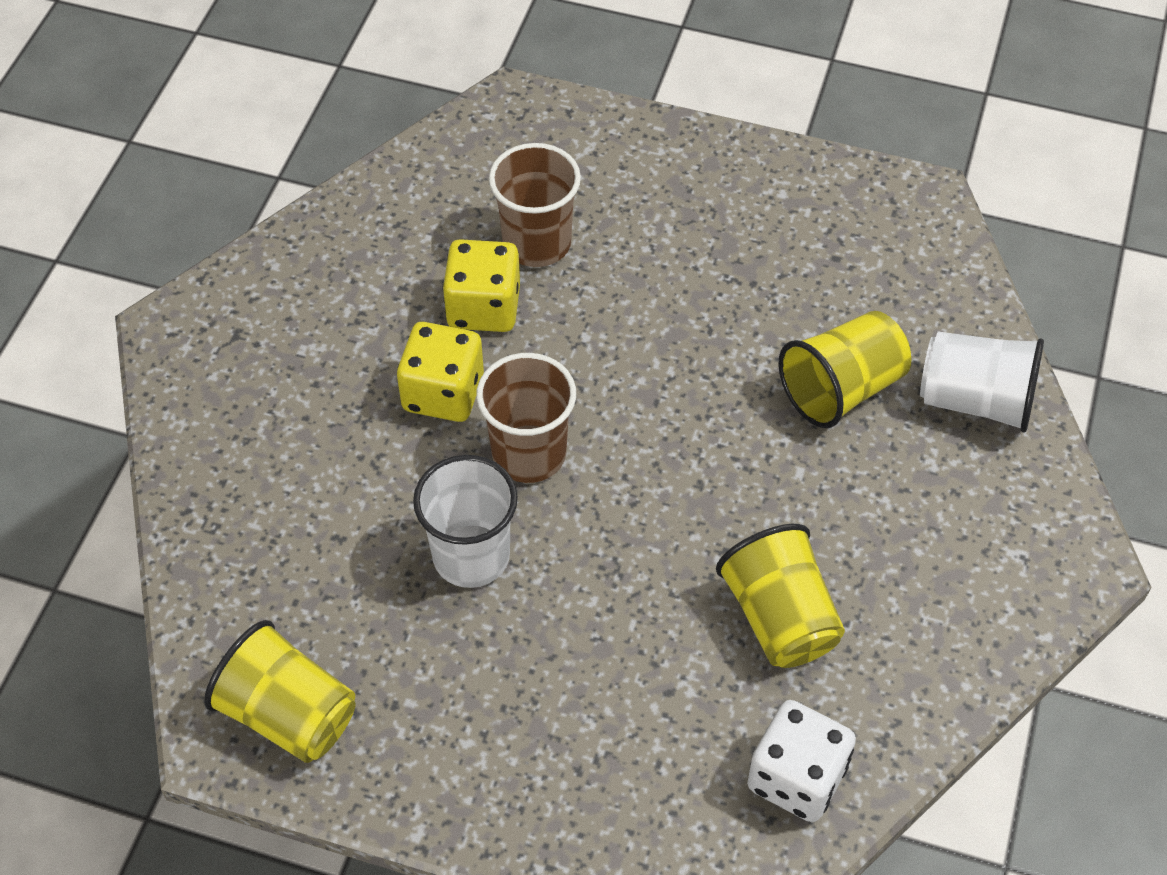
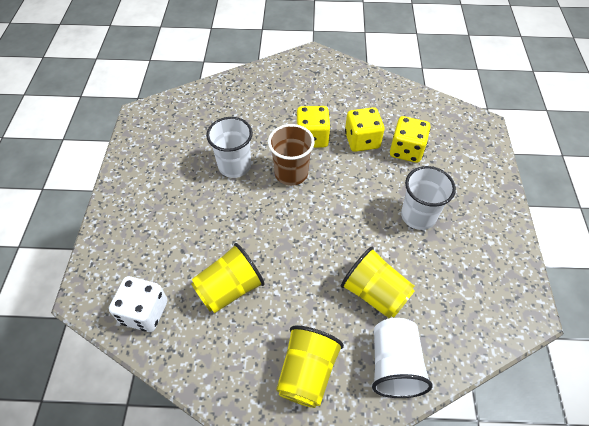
camera: 75 degrees right, 0 degrees up
yellow cup [204,620,356,763] -> yellow cup moved to [276,325,344,408]
brown cup [489,143,581,267] -> yellow dice [390,116,430,163]
none -> white cup [401,166,456,230]

